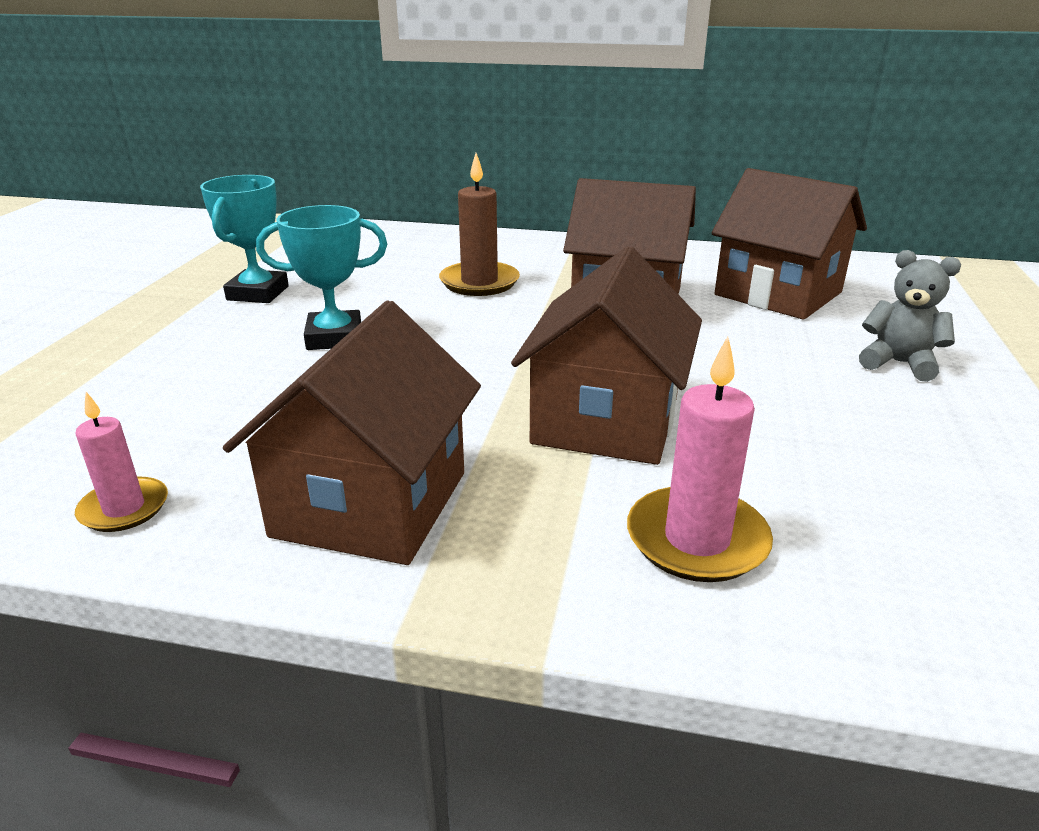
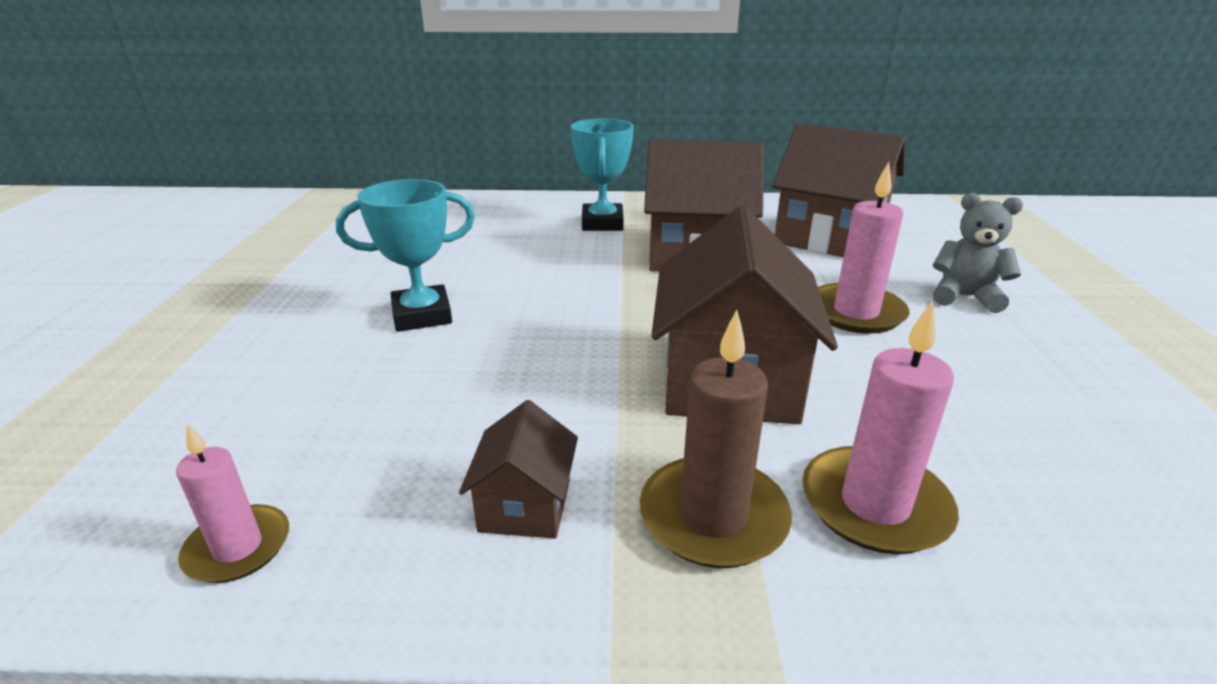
camera: 10 degrees left, 0 degrees up
turquoise trophy [200,175,289,303] -> turquoise trophy moved to [571,119,634,231]
brown house [223,300,481,565] -> brown house [459,400,578,539], size x0.49
brown candle [439,153,520,296] -> brown candle moved to [640,310,792,568]
none -> pink candle [818,162,909,334]

